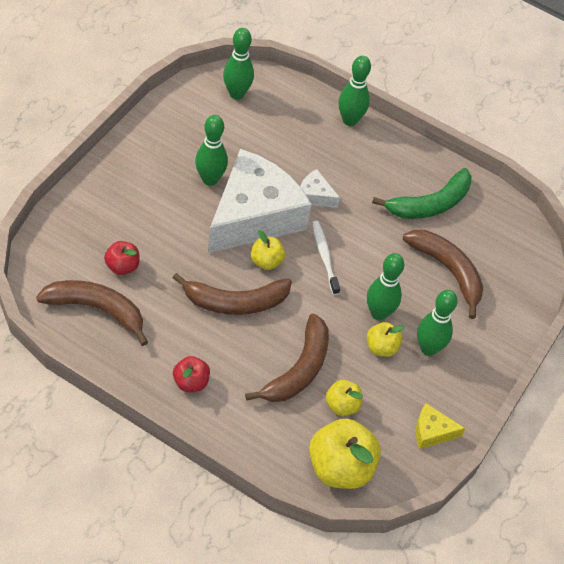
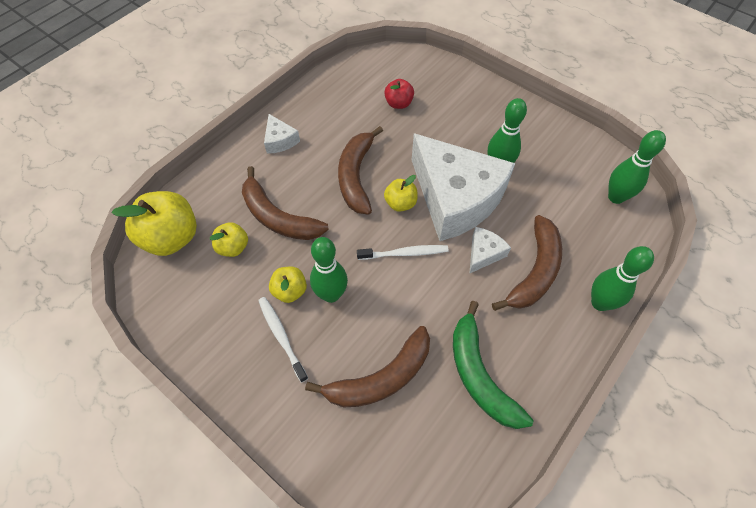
camera: 105 degrees right, 5 degrees up
brown banana [36,280,148,346] -> brown banana moved to [492,215,562,311]
red apple [173,356,210,392] -> white cheese [264,114,300,154]
yellow cheese [416,403,465,449] -> none
green bowling pin [417,290,458,356] -> white toothbrush [258,297,308,383]

